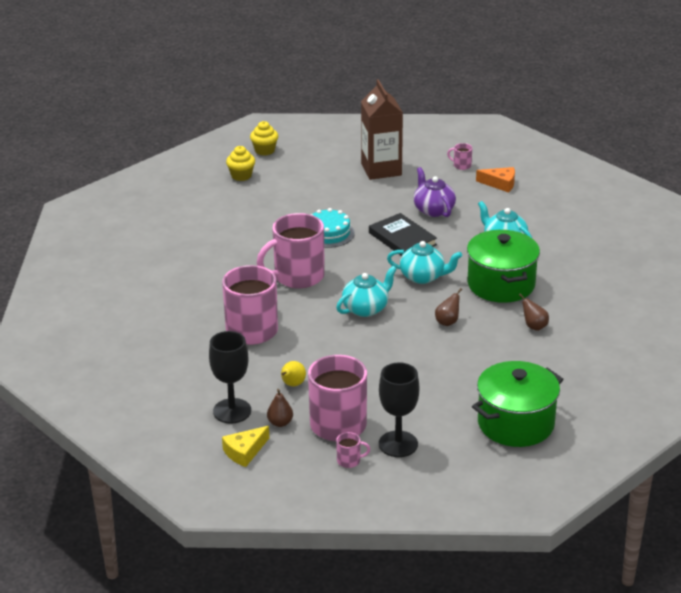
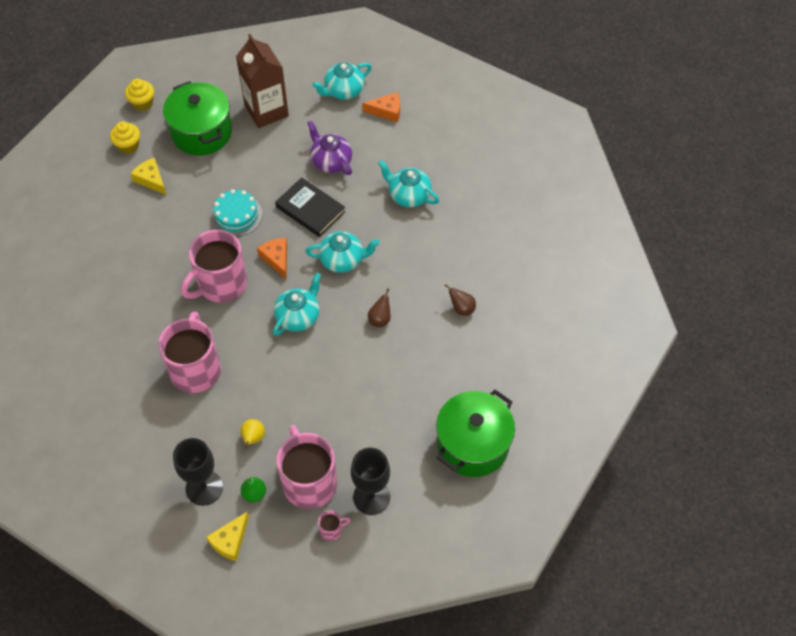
camera: 15 degrees left, 25 degrees up
brown pear [267,389,293,427] -> green pear [241,477,266,502]
pink mug [447,143,472,170] -> turquoise teapot [312,62,372,100]
green pot [467,230,540,303] -> green pot moved to [163,81,232,155]
none -> yellow cheese [130,158,166,195]
none -> orange cheese [257,238,287,279]

